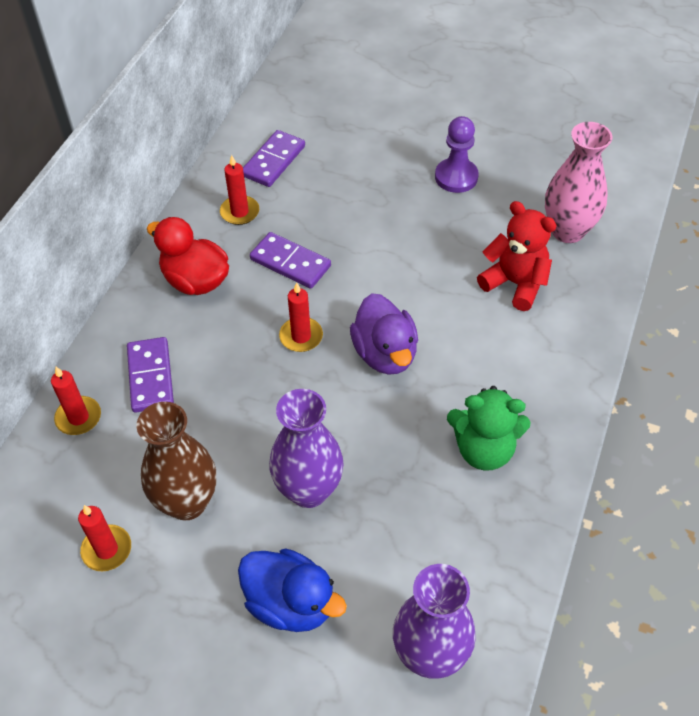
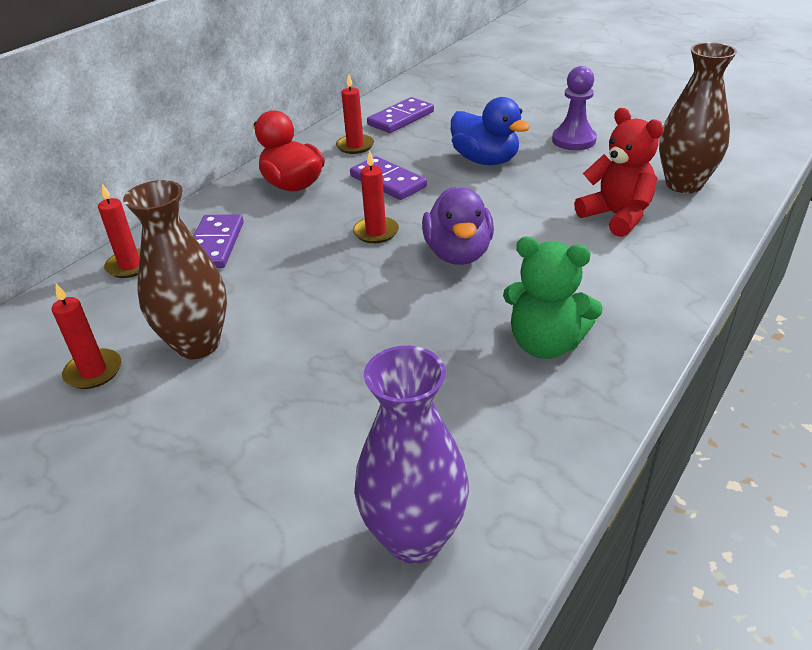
camera: 15 degrees right, 15 degrees down
blue duck [238,548,347,632] -> blue duck moved to [451,97,530,165]
purple vase [269,389,344,508] -> none
pink vase [545,122,612,243] -> brown vase [659,42,737,193]

